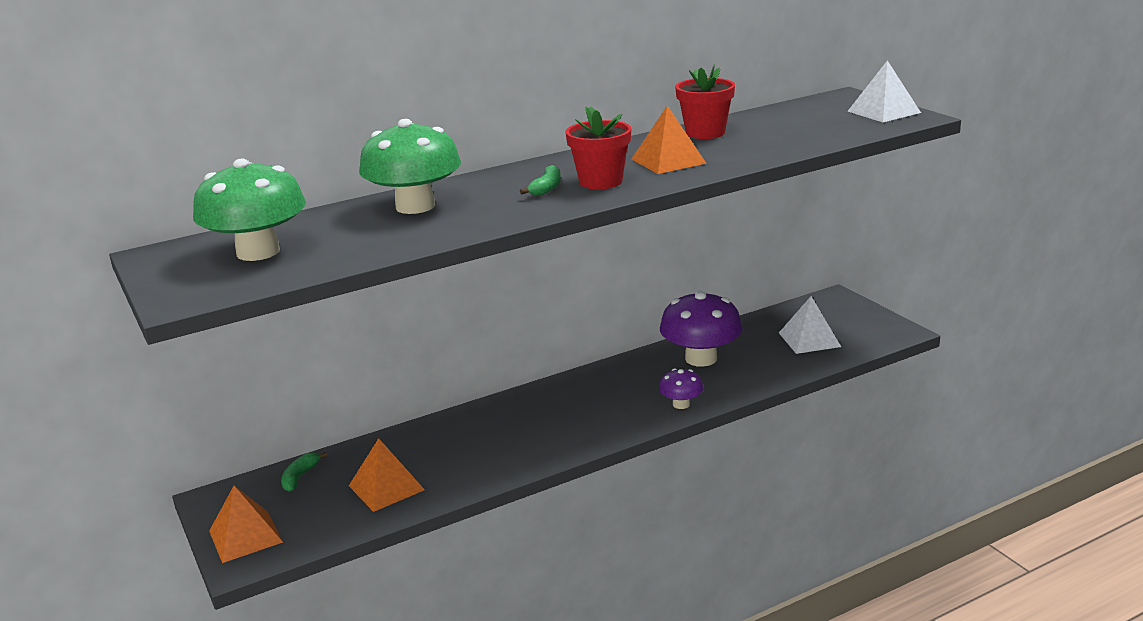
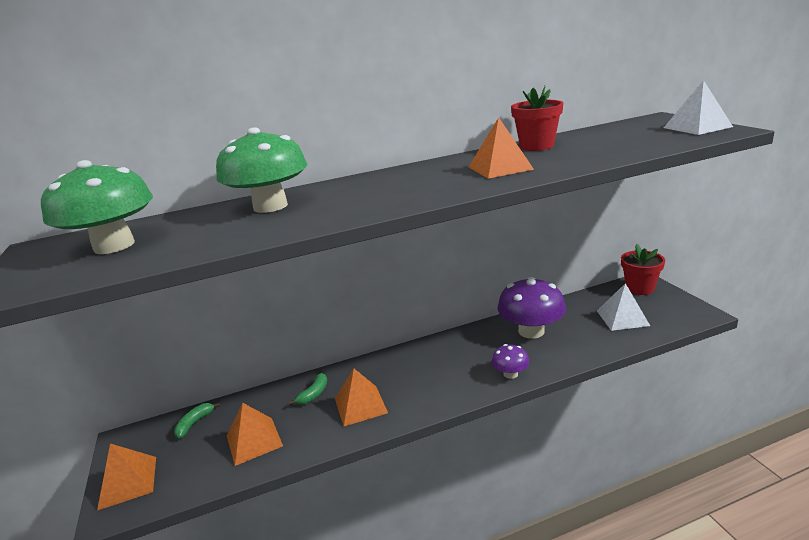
camera: 10 degrees right, 0 degrees up
green banana [520,165,561,196] -> green banana moved to [288,373,327,405]
red flower pot [565,106,632,189] -> red flower pot moved to [621,244,665,295]
none -> orange pyramid [335,369,388,426]

